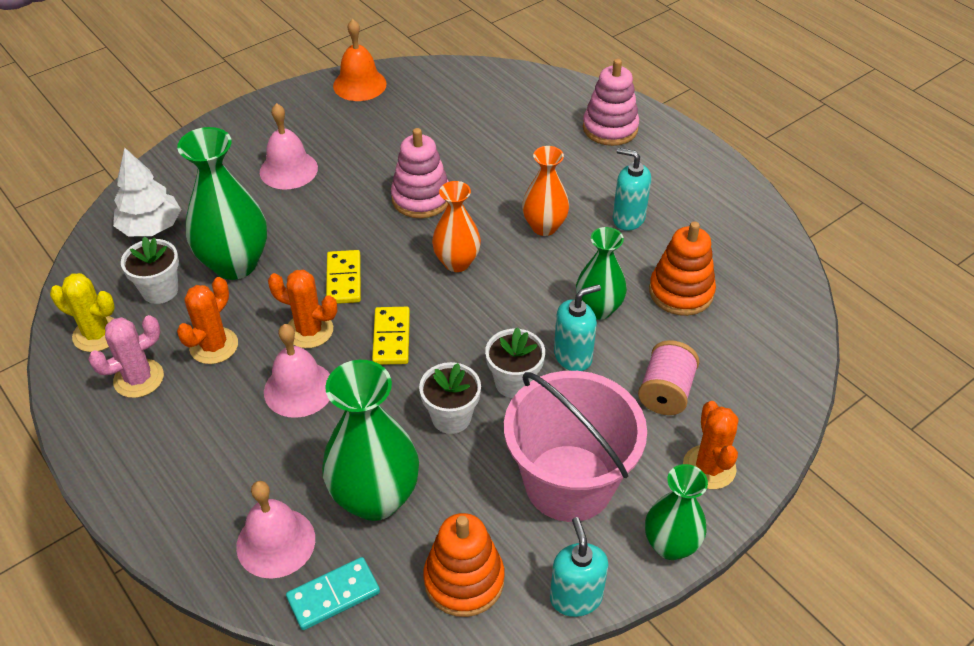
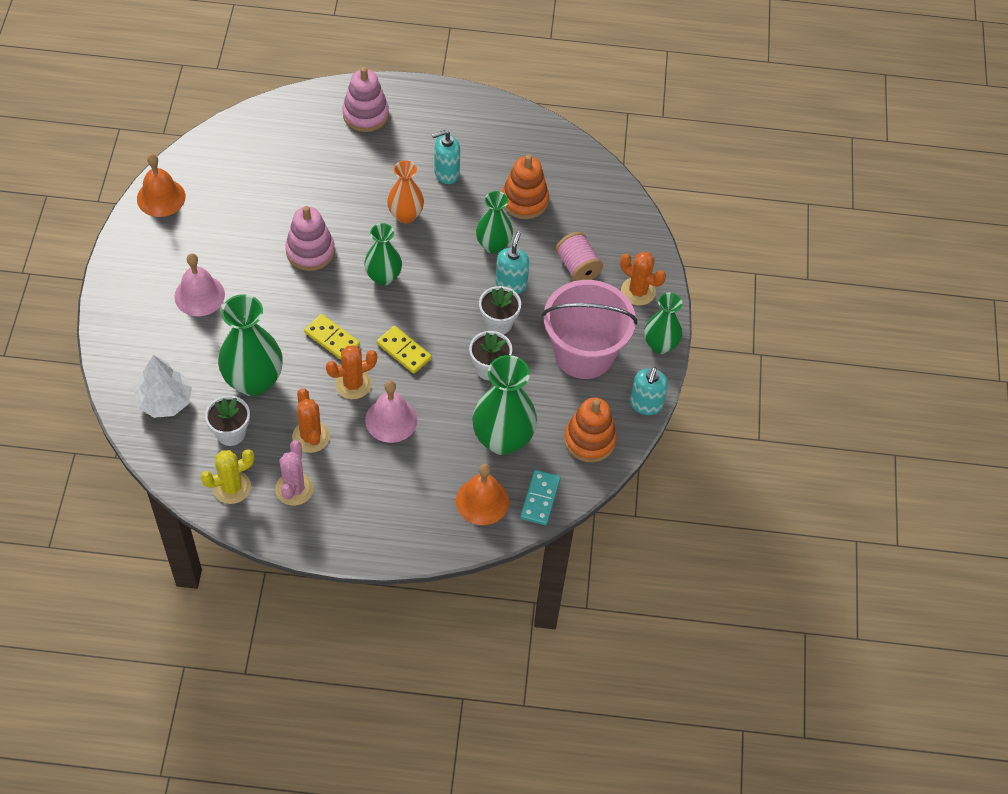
camera: 50 degrees left, 10 degrees up
pink bell [236,481,315,579] -> orange bell [456,464,509,525]
orange vase [432,181,481,272] -> green vase [364,223,402,286]
turquoise soap dispenser [550,517,608,617] -> turquoise soap dispenser turned 105 degrees counterclockwise [630,367,668,415]

